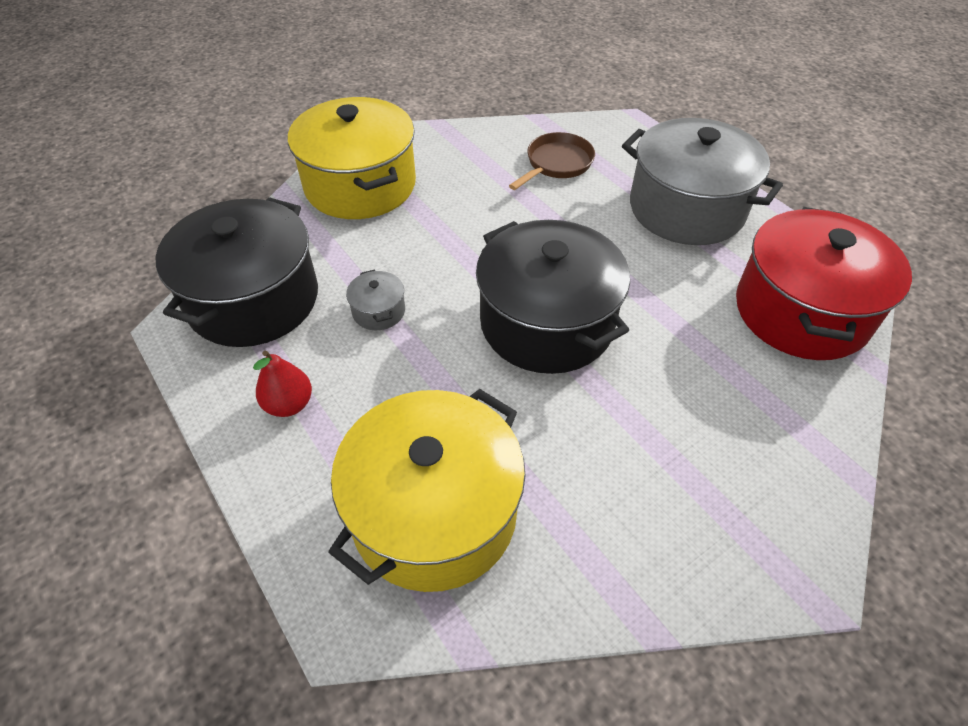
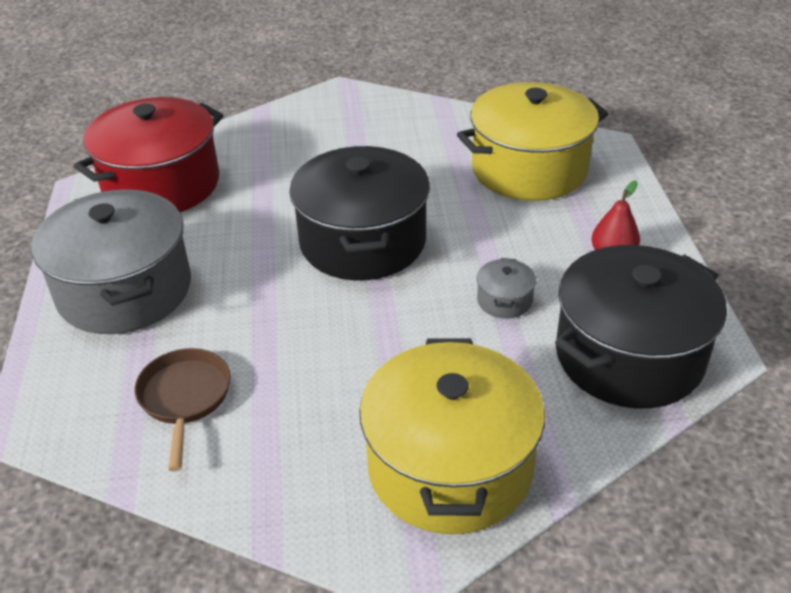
camera: 150 degrees left, 10 degrees down
brown pan [509,132,595,190] -> brown pan turned 105 degrees clockwise [135,348,231,471]

